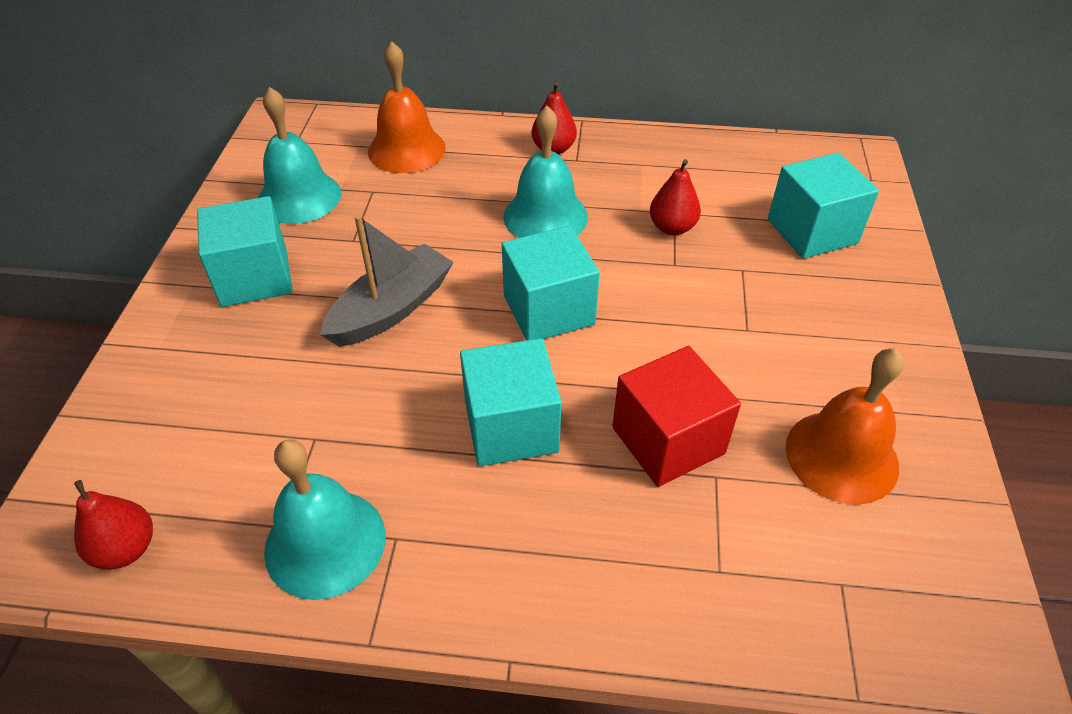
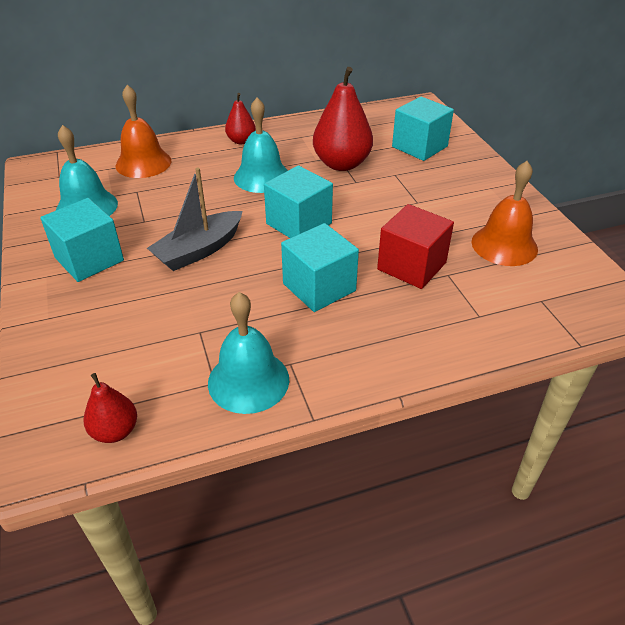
camera: 25 degrees left, 5 degrees down
grey boat [320,215,454,347] -> grey boat turned 150 degrees counterclockwise [147,168,243,271]
red pear [650,159,701,235] -> red pear [313,67,373,171], size x1.86

